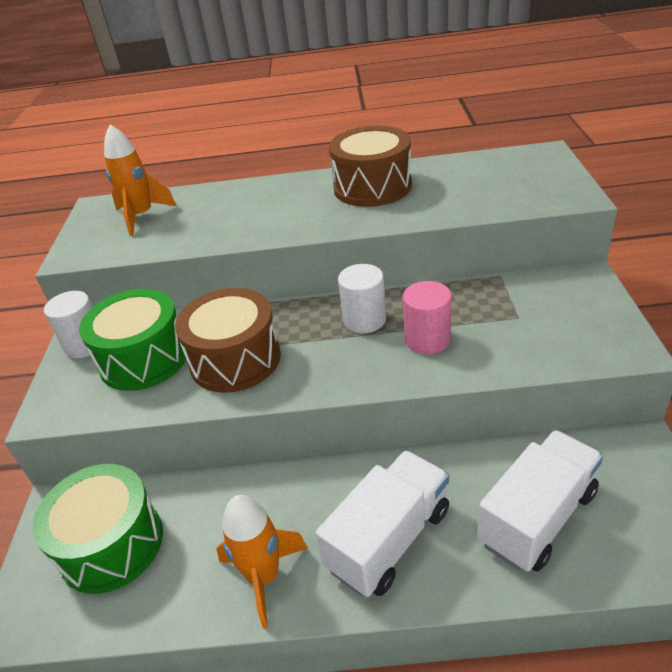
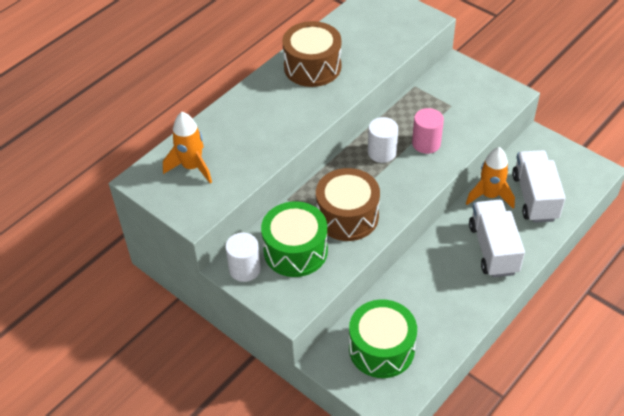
camera: 50 degrees left, 10 degrees up
orange rocket [216,495,308,628] -> orange rocket moved to [466,147,515,209]

